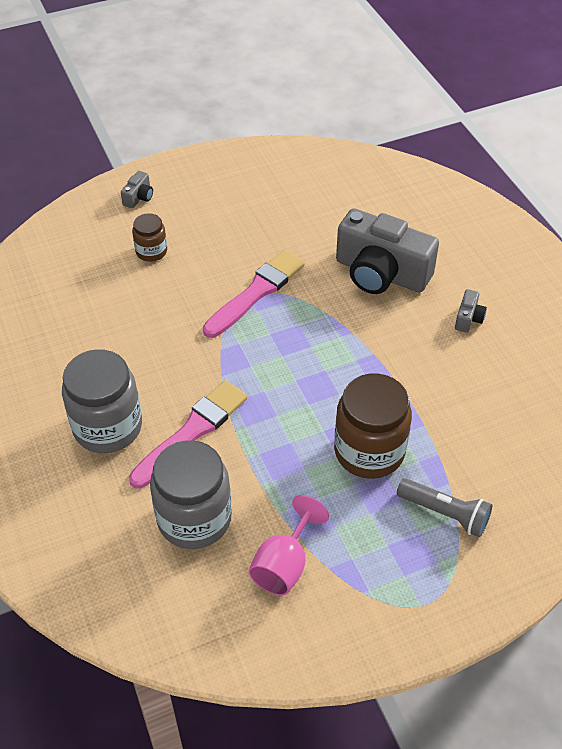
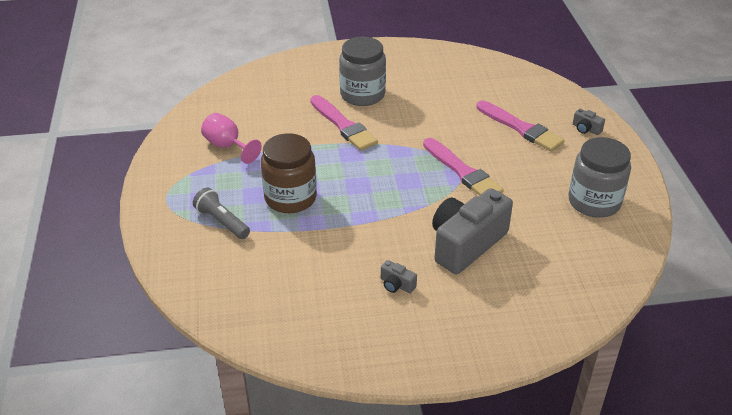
camera: 105 degrees right, 10 degrees down
brown jar [132,213,167,262] -> pink brush [476,100,565,152]
grey jar [150,440,232,549] -> grey jar moved to [568,137,631,218]
grey flashlight [397,478,492,537] -> grey flashlight turned 90 degrees clockwise [193,187,250,239]

